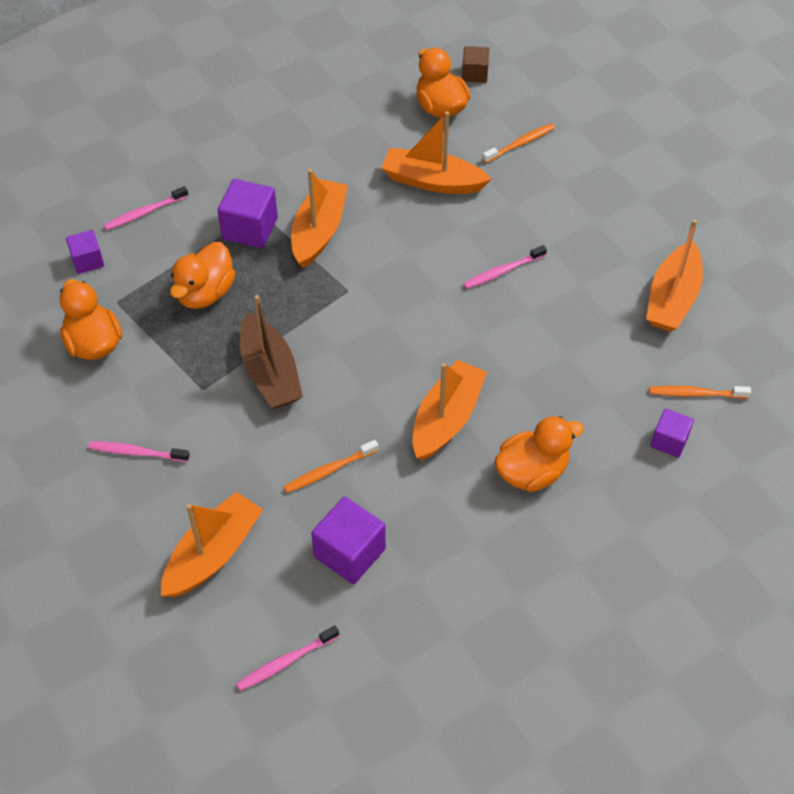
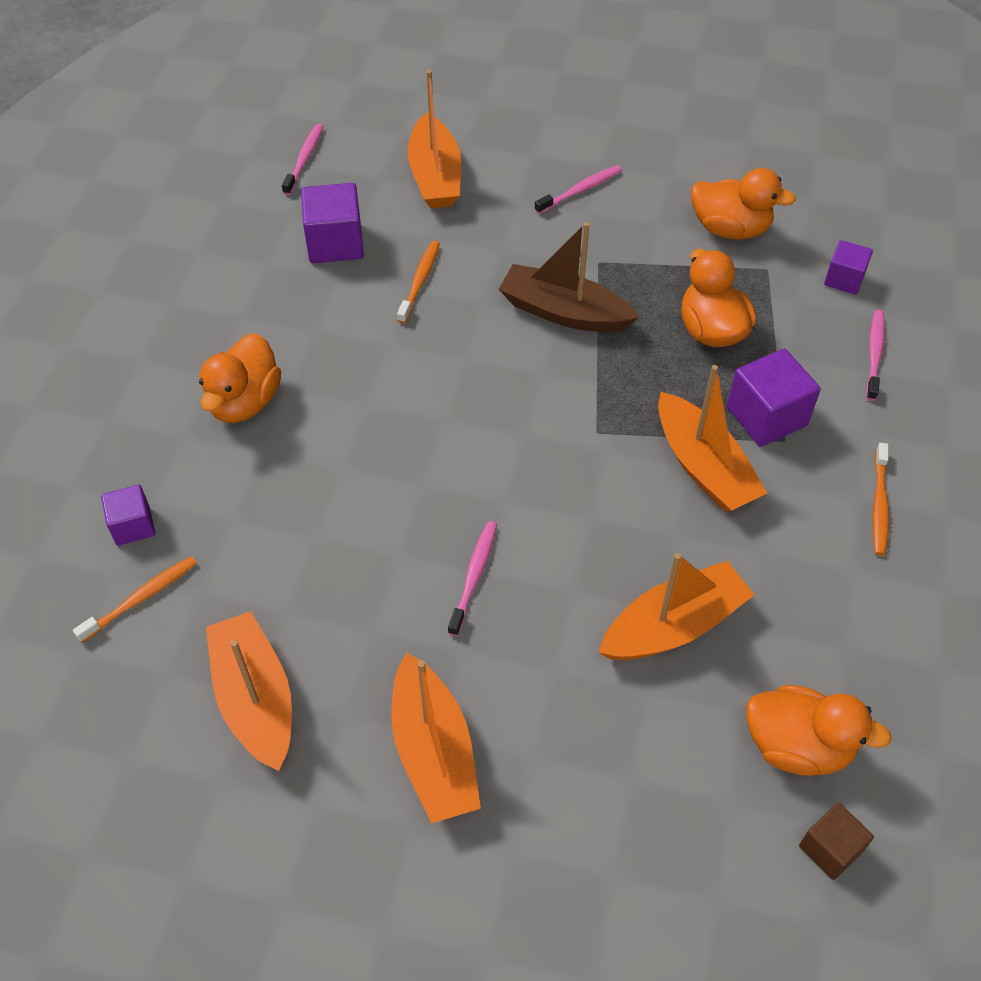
camera: 135 degrees right, 0 degrees up
orange boat [413,360,487,460] -> orange boat moved to [391,653,481,824]
orange toothbrush [483,123,555,163] -> orange toothbrush moved to [873,443,889,556]

